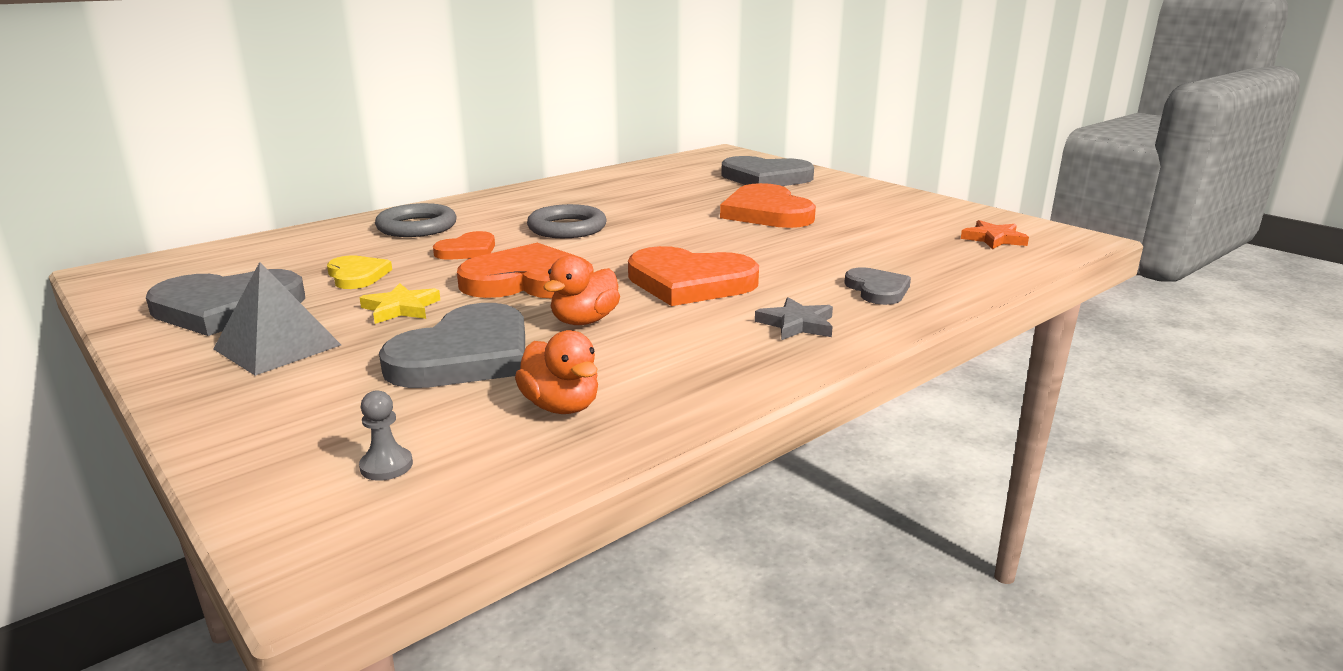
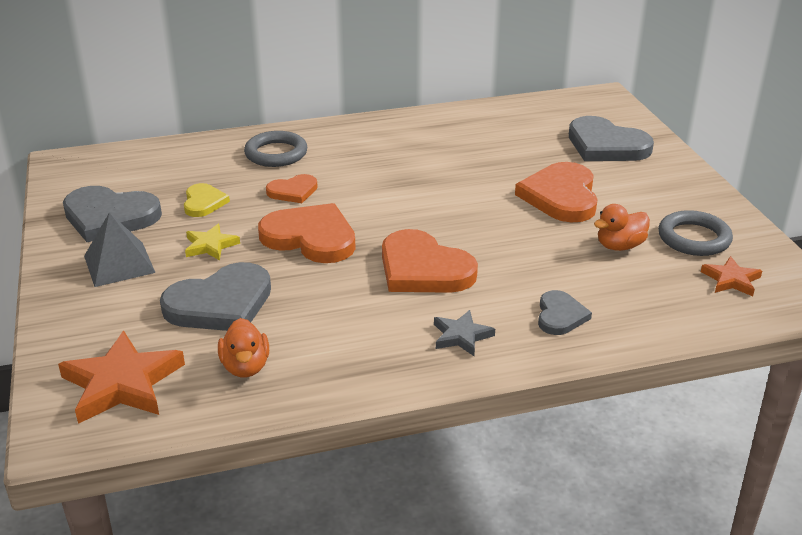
camera: 25 degrees right, 10 degrees up
grey pawn [359,390,413,481] -> orange star [58,331,185,424]
grey ring [527,204,607,238] -> grey ring moved to [658,210,733,256]
orange duck [543,256,620,325] -> orange duck moved to [594,204,650,251]

